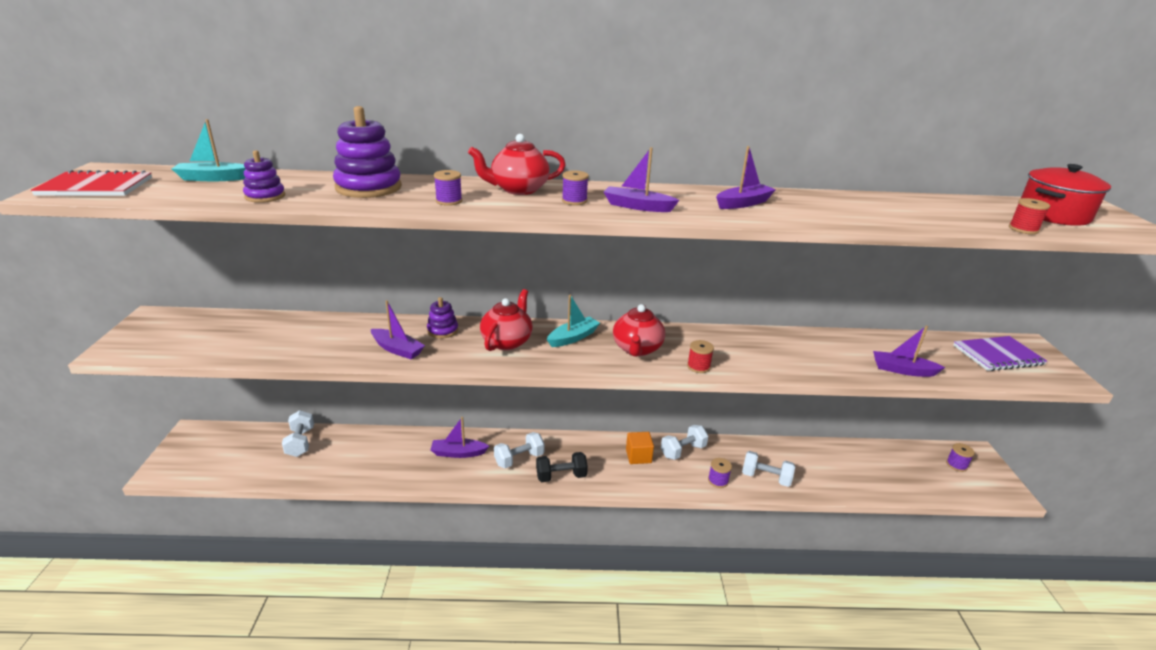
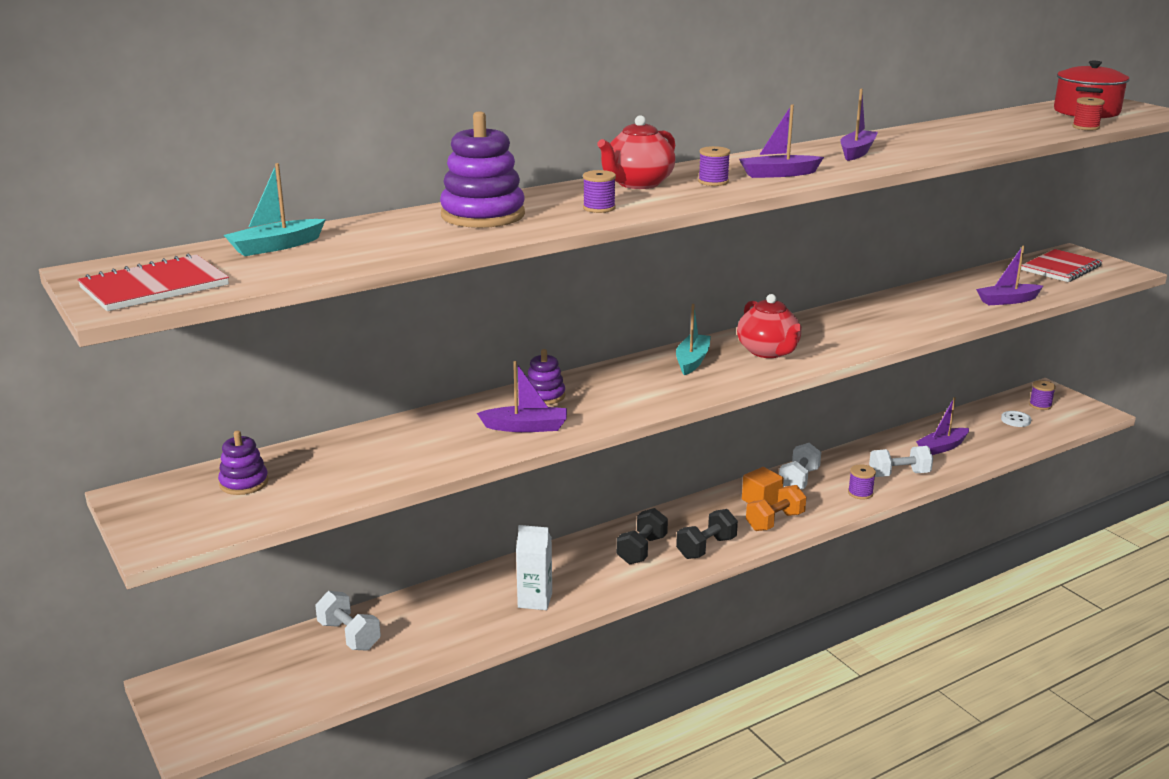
camera: 30 degrees left, 5 degrees down
purple stacking toy [243,150,285,203] -> purple stacking toy moved to [218,431,269,495]
purple boat [431,417,489,458] -> purple boat moved to [916,397,969,455]
red teapot [480,289,533,351] -> none
white dumbbell [494,432,545,468] -> black dumbbell [616,508,668,564]
red spool [687,340,714,373] -> none
purple notebook [953,336,1047,371] -> red notebook [1021,249,1102,282]
none -> white carton [516,525,552,610]
none -> orange dumbbell [746,485,806,531]
none -> white button [1001,411,1031,427]

